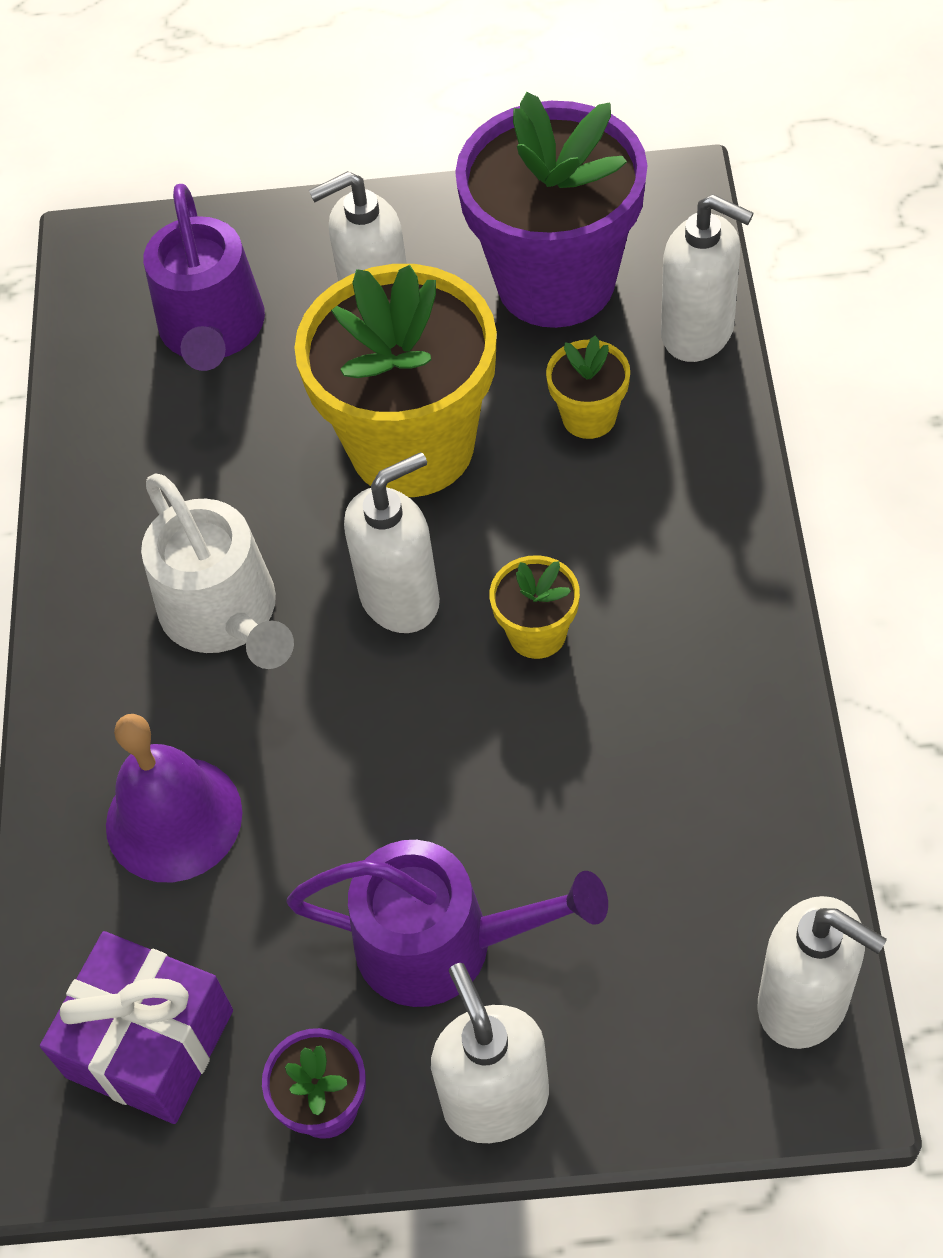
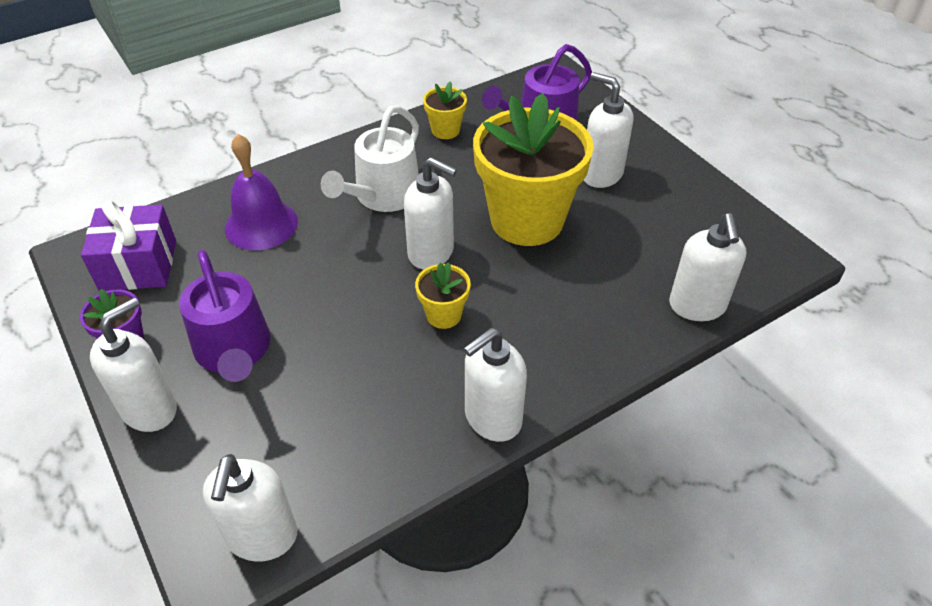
camera: 55 degrees right, 10 degrees down
purple flower pot [455,92,648,328] -> none
yellow flower pot [546,335,630,439] -> yellow flower pot moved to [423,82,467,139]
none -> white soap dispenser [463,328,527,442]

